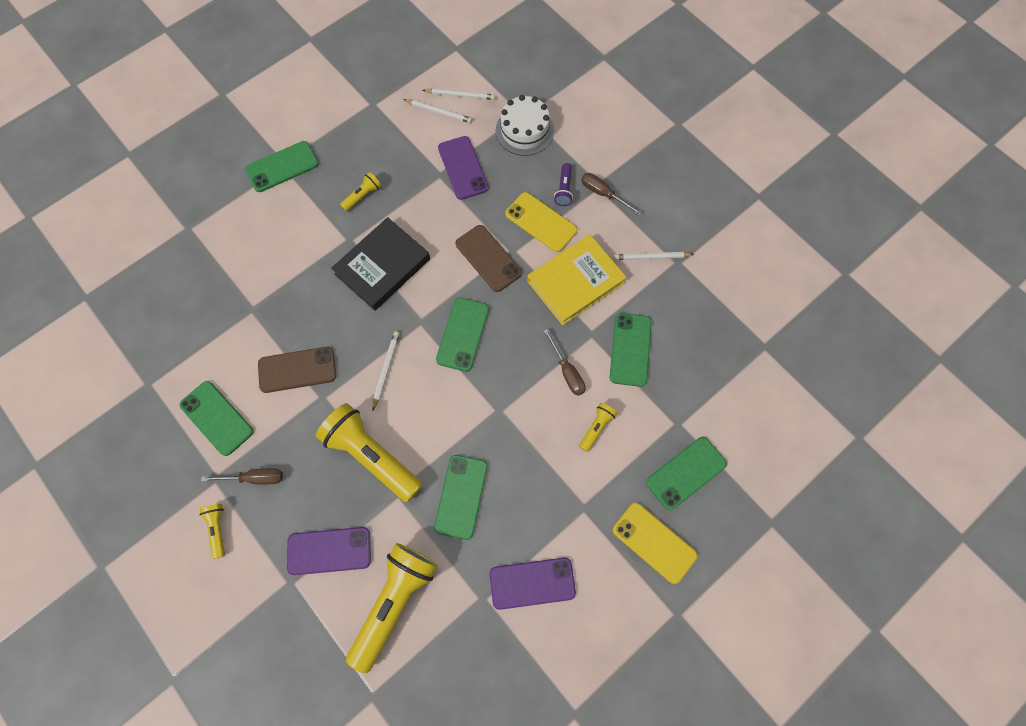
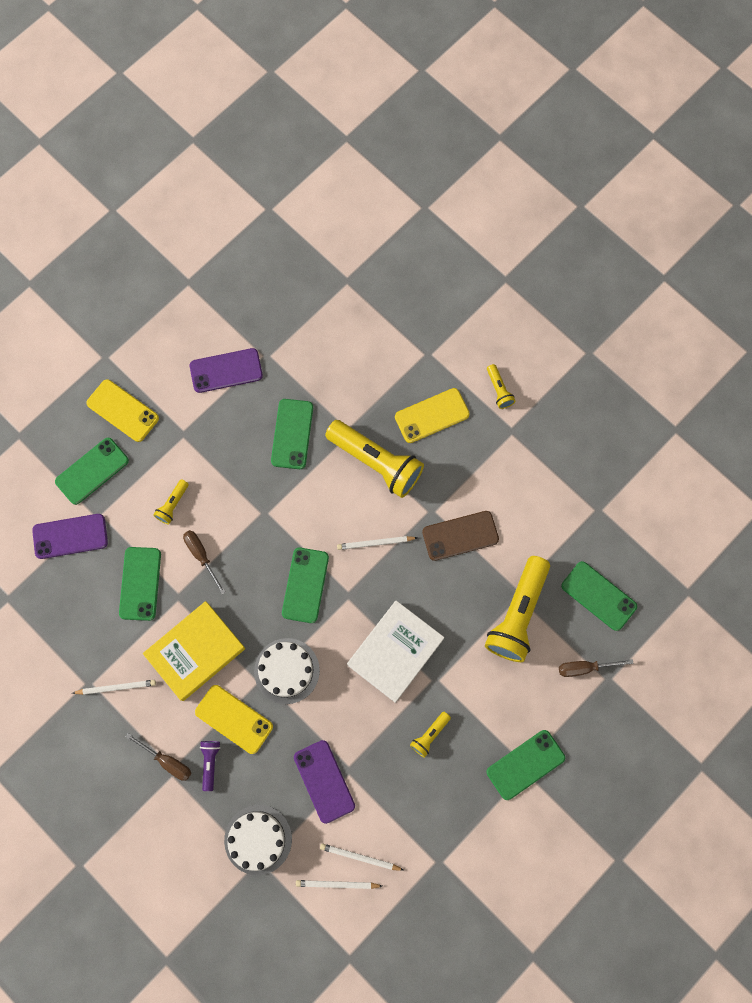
camera: 175 degrees right, 5 degrees up
green phone [180,381,253,456] -> green phone moved to [561,561,637,631]
brown screwdriver [201,468,283,484] -> brown screwdriver moved to [559,659,634,677]
purple phone [287,527,371,575] -> purple phone moved to [32,514,108,559]
black book [331,217,430,311] -> white book [347,601,445,703]
yellow flashlight [346,543,438,673] -> yellow flashlight moved to [485,556,550,662]
white pencil [373,331,399,410] -> white pencil turned 75 degrees clockwise [337,536,418,550]
brown phone [456,225,522,292] -> white cake [254,638,320,704]
none -> yellow phone [395,388,470,443]

